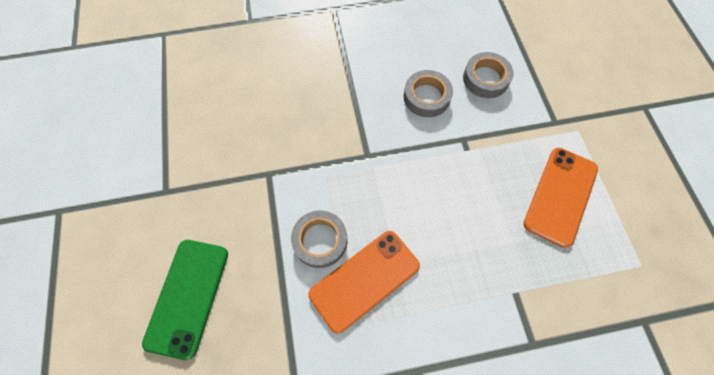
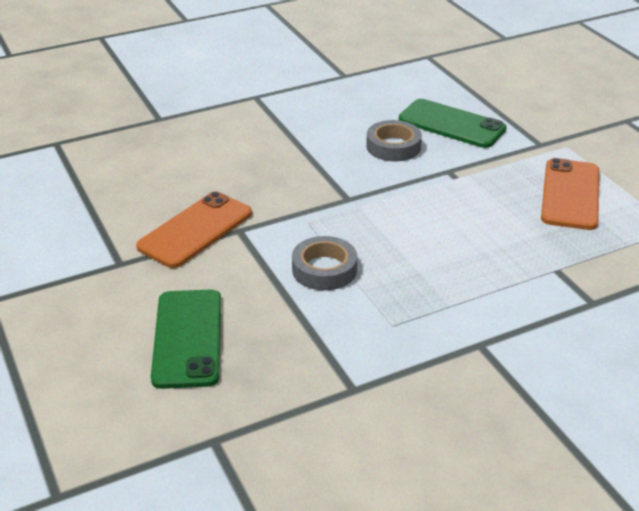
camera: 15 degrees left, 30 degrees down
orange phone [308,231,420,334] -> orange phone moved to [136,191,252,268]
grey tape [463,52,514,98] -> green phone [399,99,506,148]

